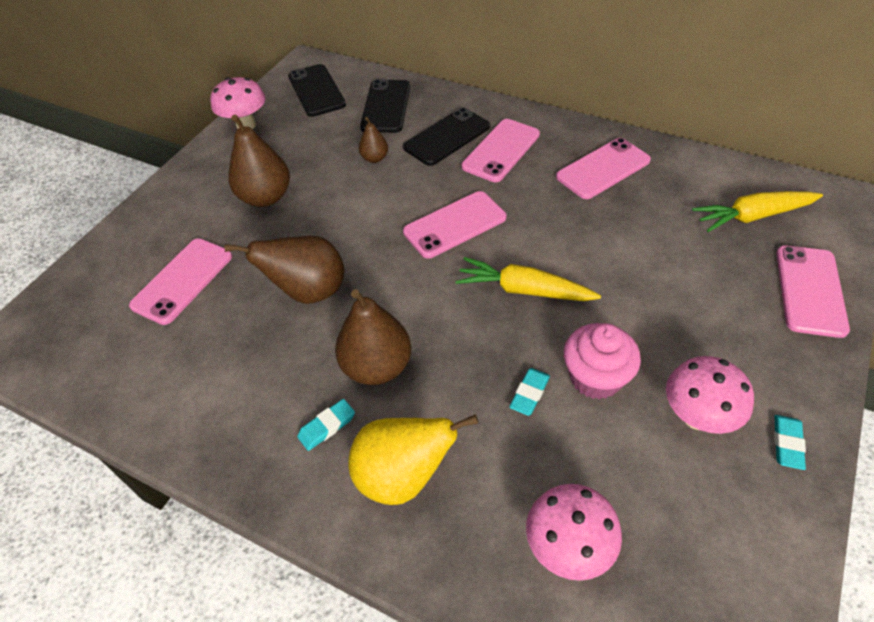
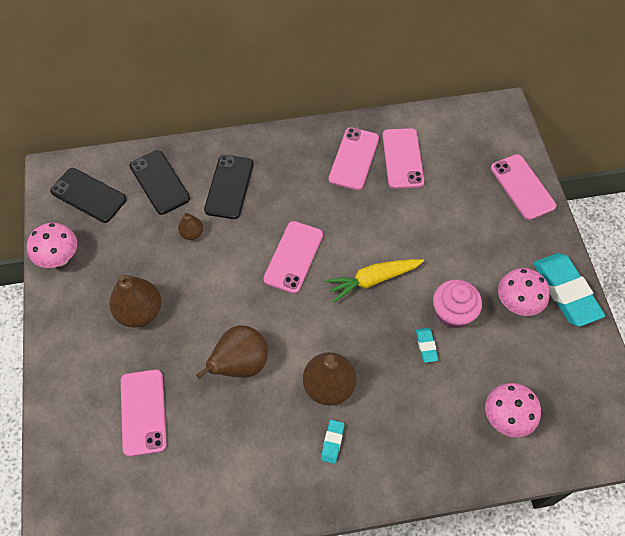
camera: 40 degrees left, 10 degrees up
yellow pear [348,414,478,505] -> none
pink phone [462,119,540,182] -> pink phone moved to [382,128,424,189]
yellow carrot [692,191,823,232] -> none
turquoise eraser [774,415,806,470] -> turquoise eraser [533,253,605,326], size x2.26

